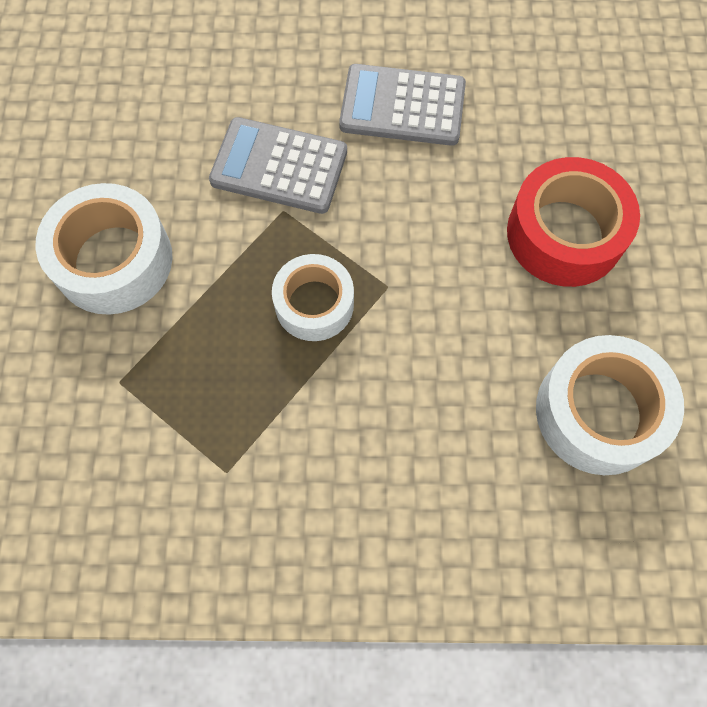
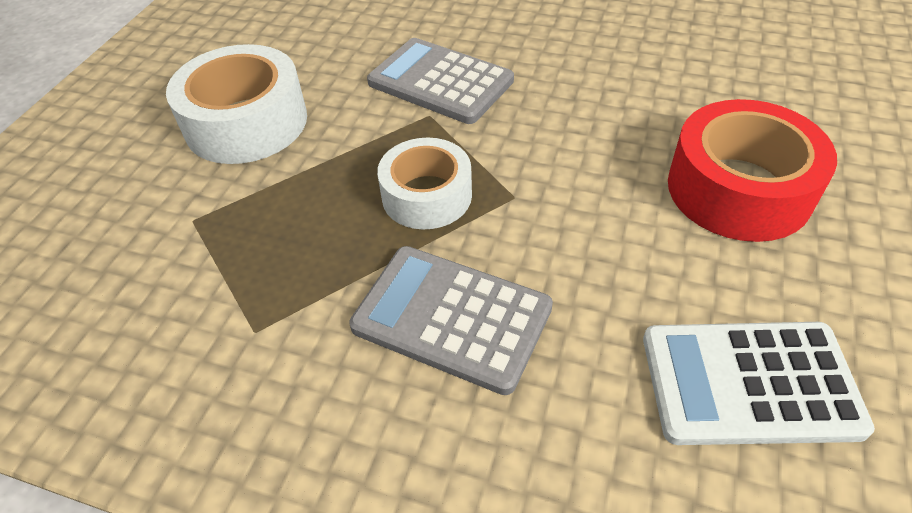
camera: 20 degrees right, 20 degrees down
grey calculator [339,64,466,146] -> grey calculator moved to [349,246,553,395]
white tape [536,335,684,475] -> white calculator [643,322,875,445]

